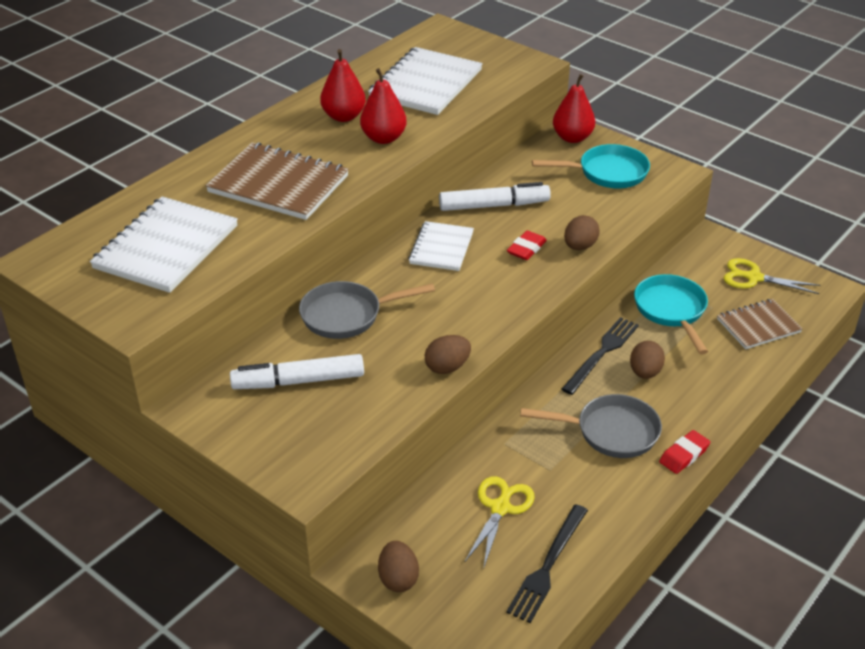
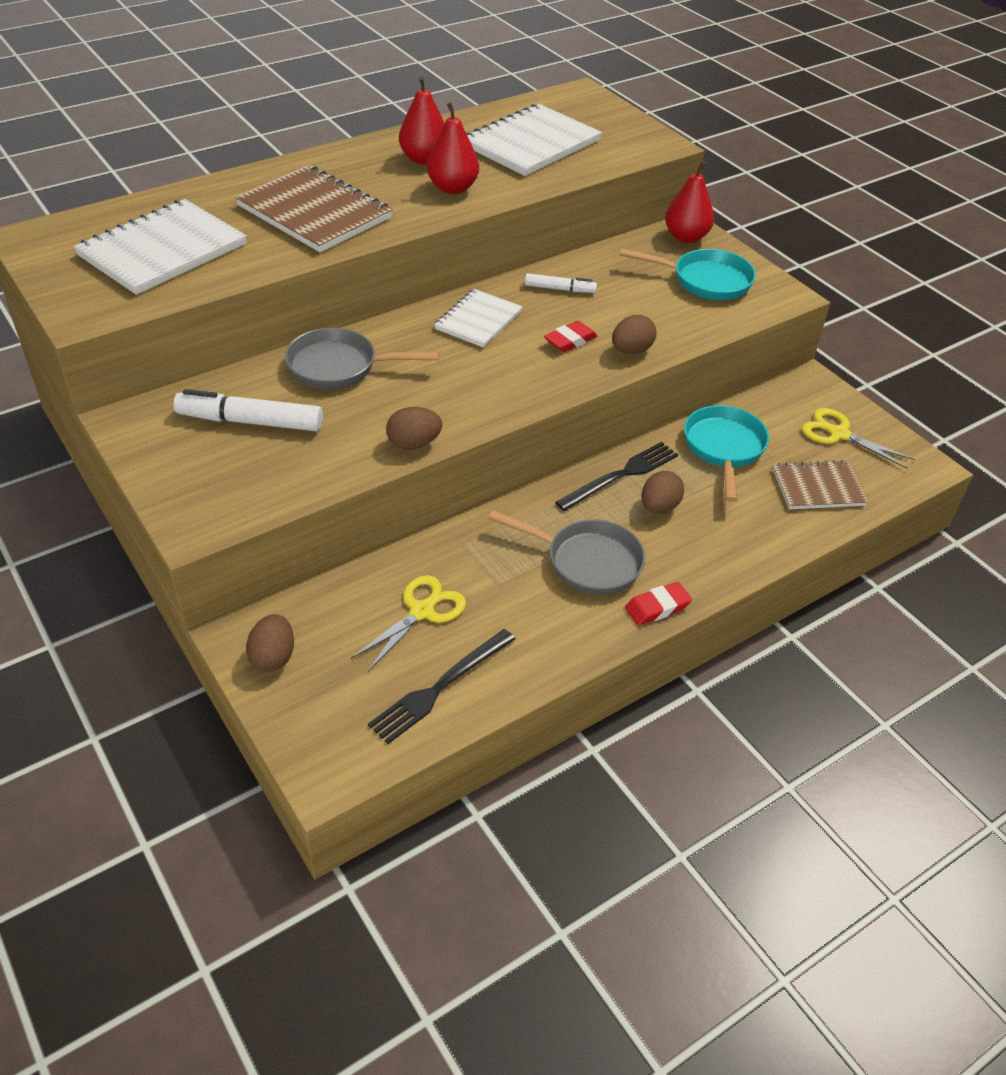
camera: 15 degrees right, 5 degrees up
white marker [439,182,551,211] -> white marker [525,273,597,293], size x0.57

